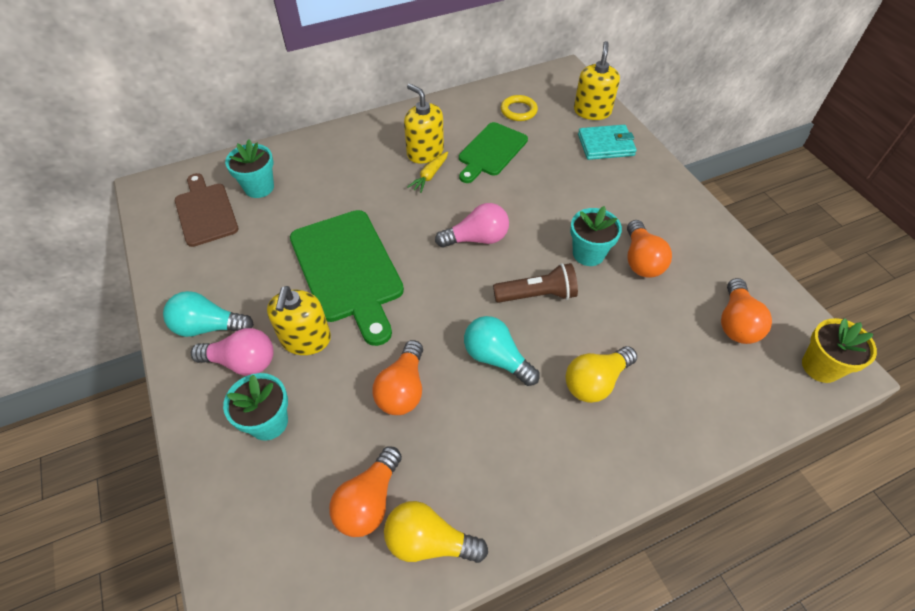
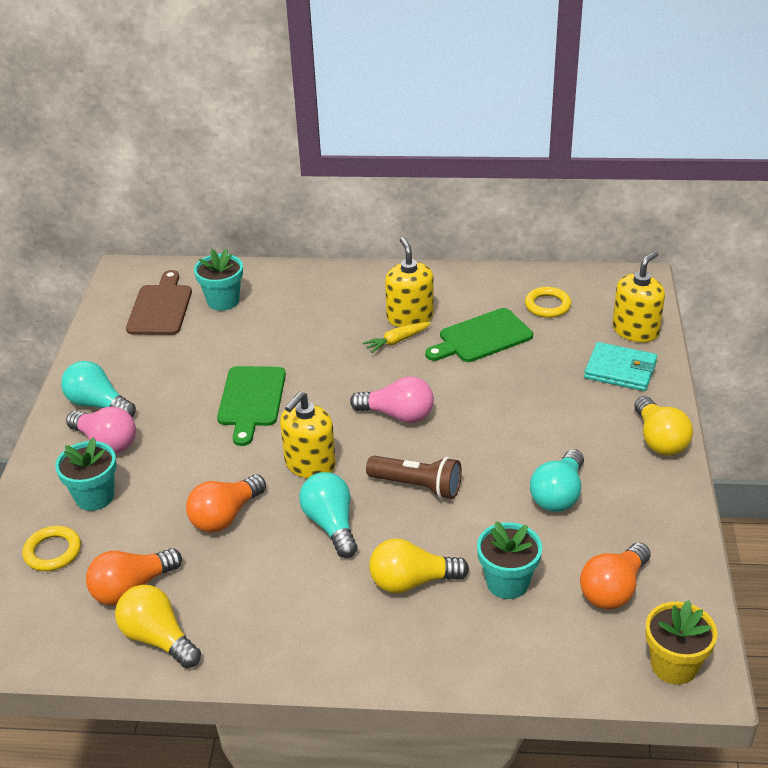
camera: 30 degrees right, 15 degrees down
yellow soap dispenser [267,286,331,355] -> yellow soap dispenser moved to [280,391,336,478]
green cutting board [290,210,404,346] -> green cutting board [217,366,286,446], size x0.64
turquoise flower pot [570,206,622,266] -> turquoise flower pot moved to [477,521,542,599]
orange light bulb [627,220,672,278] -> turquoise light bulb [530,449,584,512]
none -> yellow ring [22,526,81,571]
none -> yellow light bulb [634,396,693,456]

